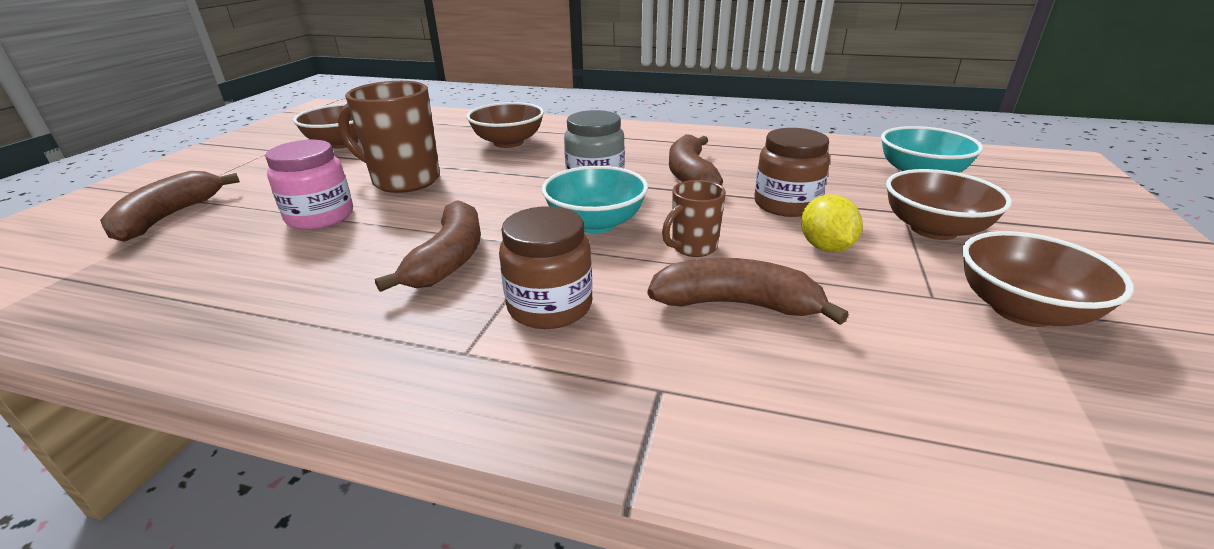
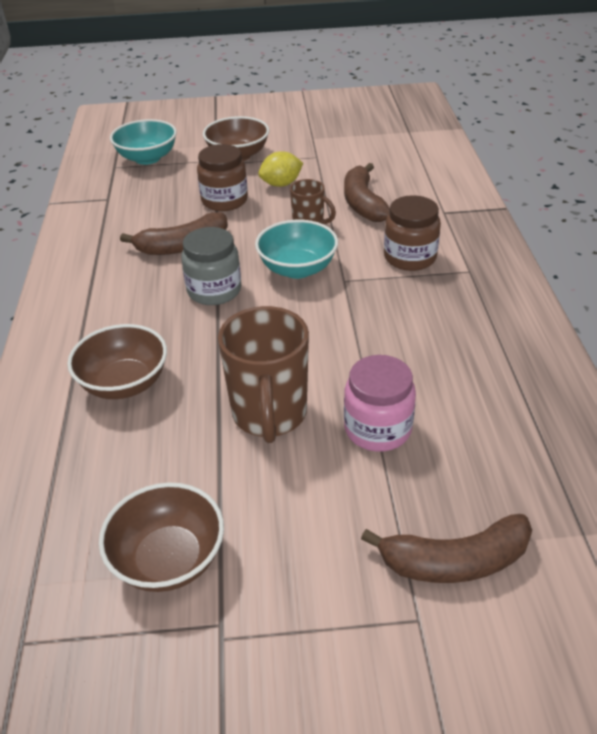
camera: 110 degrees left, 10 degrees up
brown banana [375,200,481,292] -> none
brown bowl [962,231,1134,327] -> none

